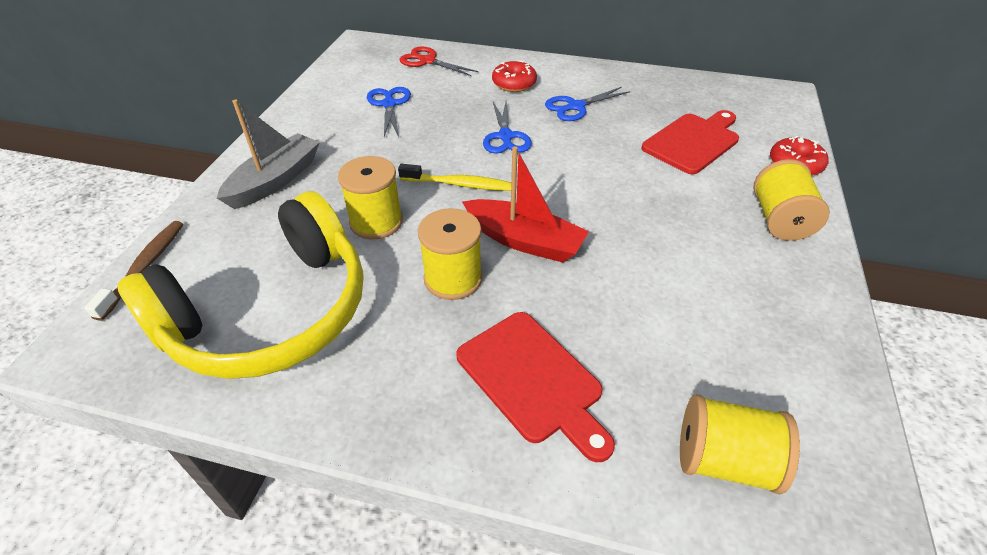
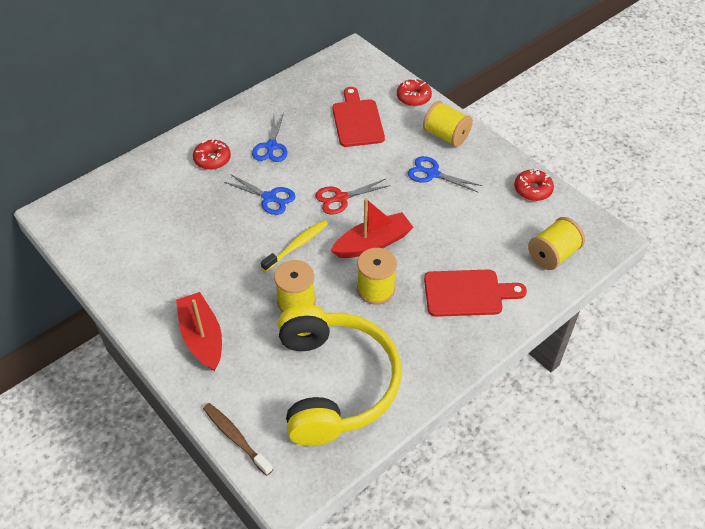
camera: 55 degrees left, 5 degrees up
grey boat [217,100,320,209] -> red boat [176,292,222,371]
blue scissors [367,87,411,137] -> blue scissors moved to [408,156,483,193]
red scissors [399,46,478,76] -> red scissors moved to [315,179,391,215]
none -> red donut [514,169,554,201]

